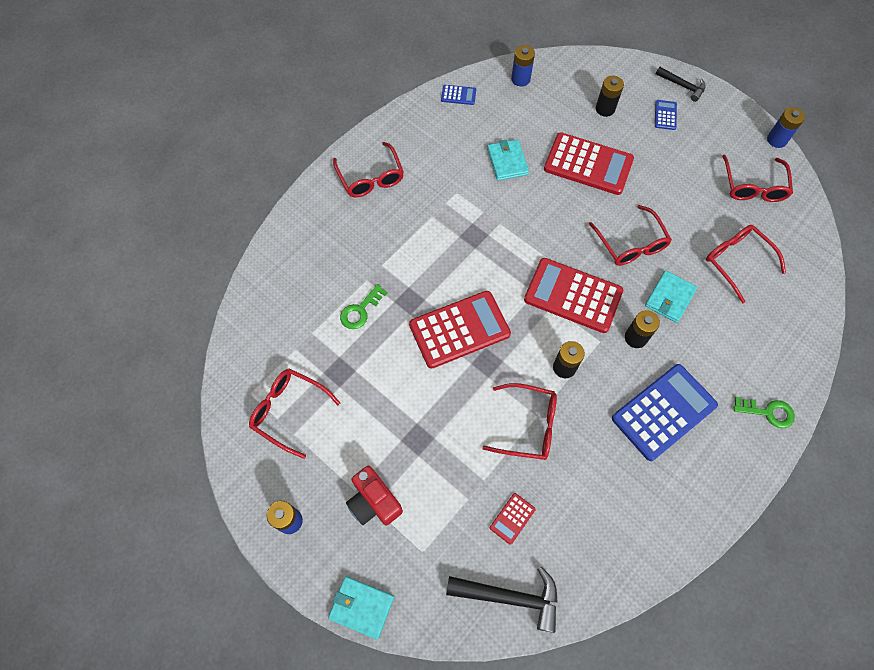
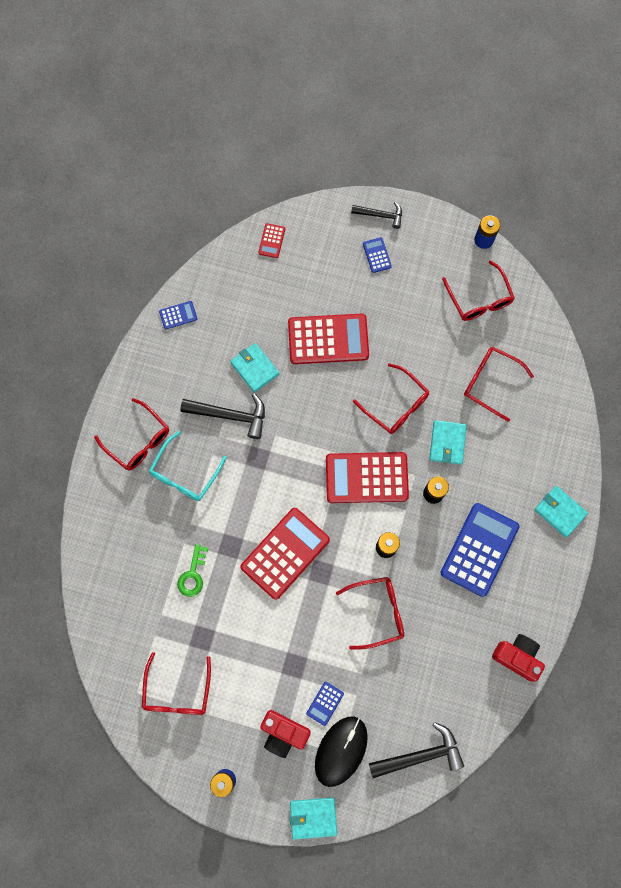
camera: 25 degrees left, 10 degrees up
red glasses [249,368,340,459] -> red glasses turned 90 degrees counterclockwise [142,652,211,715]
red calculator [490,493,536,545] -> red calculator moved to [258,223,285,258]
blue battery [511,45,535,86] -> none
black battery [596,76,624,117] -> none
green key [734,397,795,428] -> turquoise wallet [535,486,588,538]
none -> turquoise glasses [149,431,227,501]
none -> black hammer [180,393,265,439]
none -> blue calculator [306,682,344,726]
none -> black mouse [315,716,368,787]
none -> red camera [492,634,545,682]

